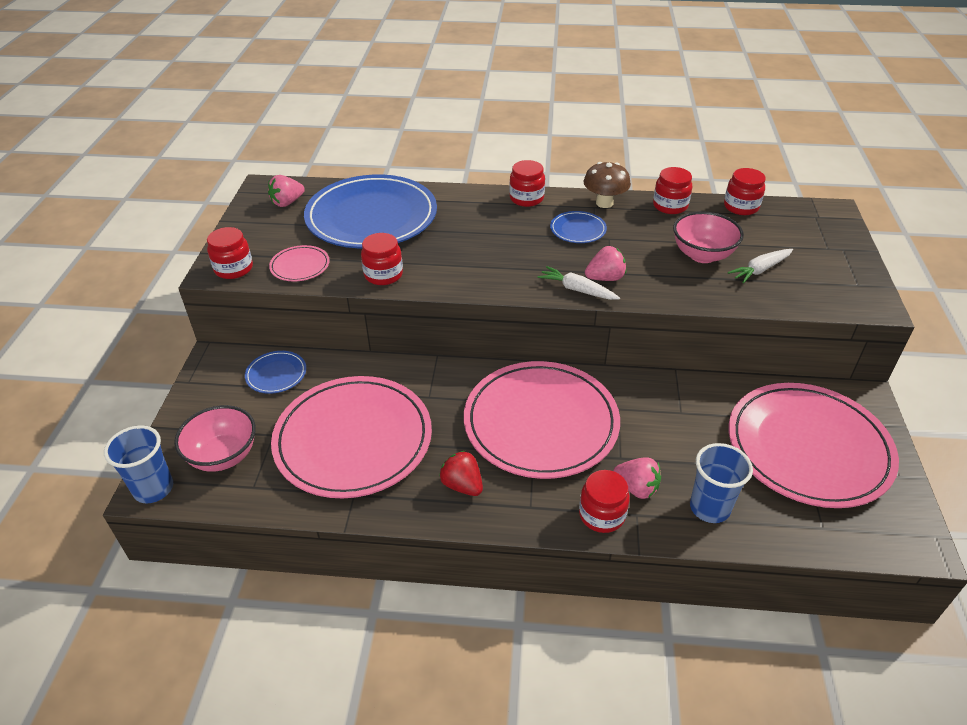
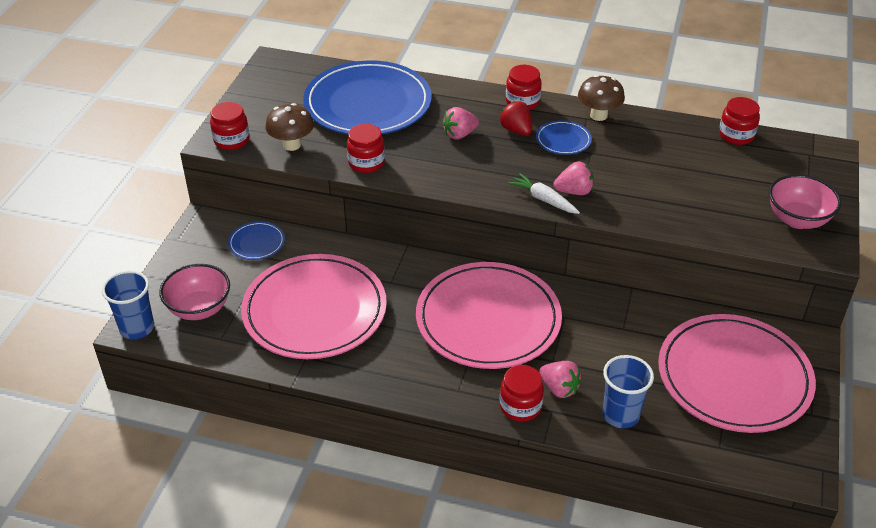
camera: 10 degrees right, 0 degrees up
pink strawberry [268,175,305,207] -> pink strawberry moved to [442,107,479,140]
pink plate [269,245,330,281] -> brown mushroom [265,103,314,151]
red strawberry [439,451,483,496] -> red strawberry moved to [500,101,532,136]
red jar [653,167,692,214] -> none
pink bowl [673,211,744,263] -> pink bowl moved to [769,174,841,229]
white carrot [728,249,793,283] -> none

